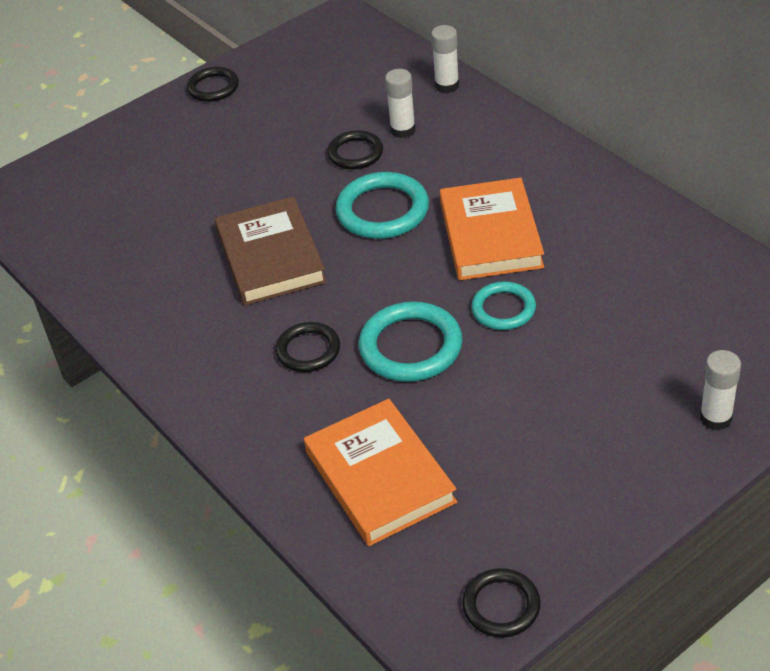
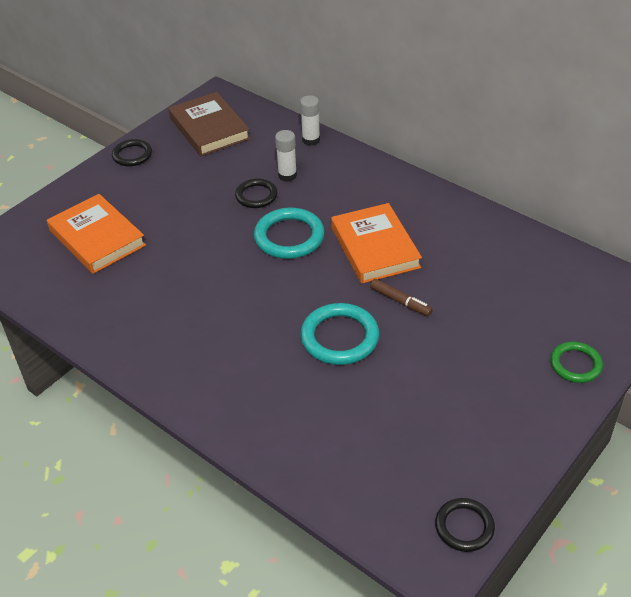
camera: 15 degrees left, 0 degrees up
brown book [215,196,327,306] -> brown book moved to [168,92,250,156]
black ring [275,322,340,372] -> none
orange book [304,399,457,546] -> orange book moved to [47,194,146,274]
turquoise ring [471,281,536,330] -> brown marker [370,279,433,316]
white glue stick [700,350,741,431] -> green ring [550,341,603,383]

